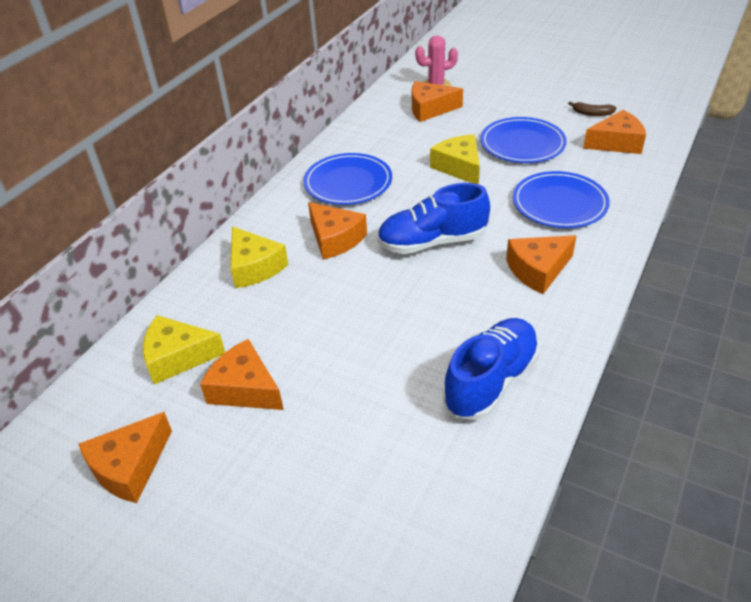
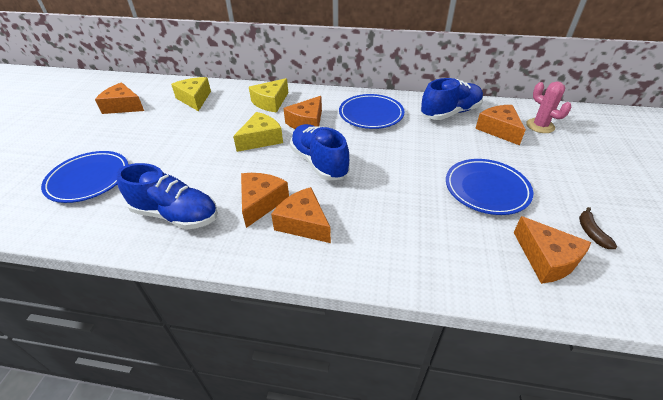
camera: 70 degrees right, 0 degrees up
orange cheese [200,339,284,410] -> orange cheese moved to [241,173,289,228]
yellow cheese [430,134,480,184] -> yellow cheese moved to [233,112,283,152]
blue plate [513,171,610,228] -> blue plate moved to [41,151,129,203]
none -> blue shoe [420,78,483,120]

